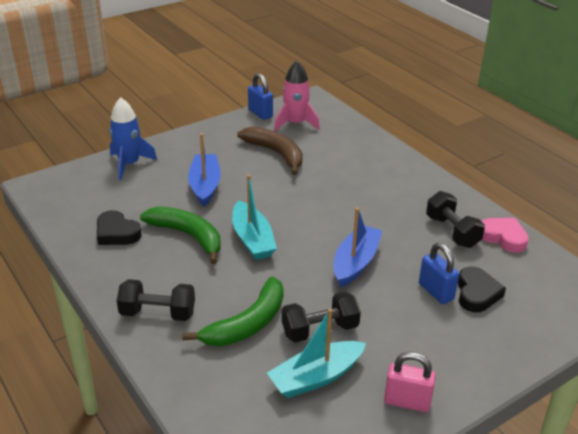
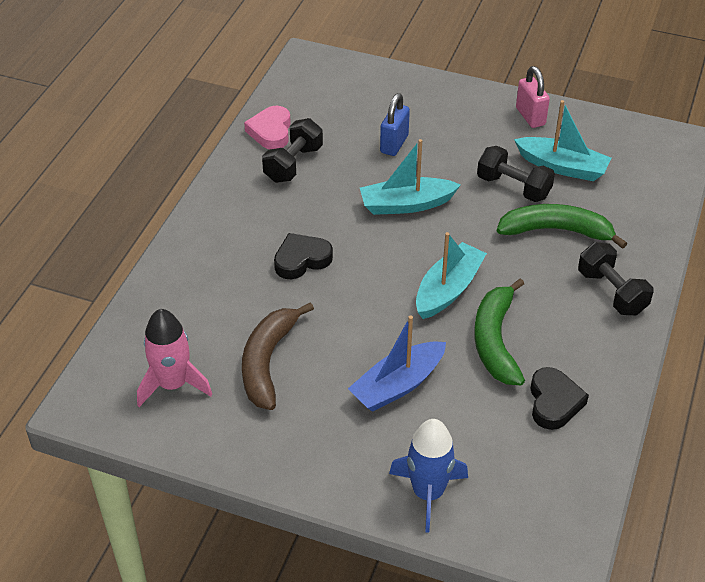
camera: 125 degrees left, 10 degrees up
blue padlock [248,73,273,120] -> none
blue boat [334,207,382,287] -> turquoise boat [360,139,461,215]
black heart [458,267,506,312] -> black heart moved to [274,233,333,279]

